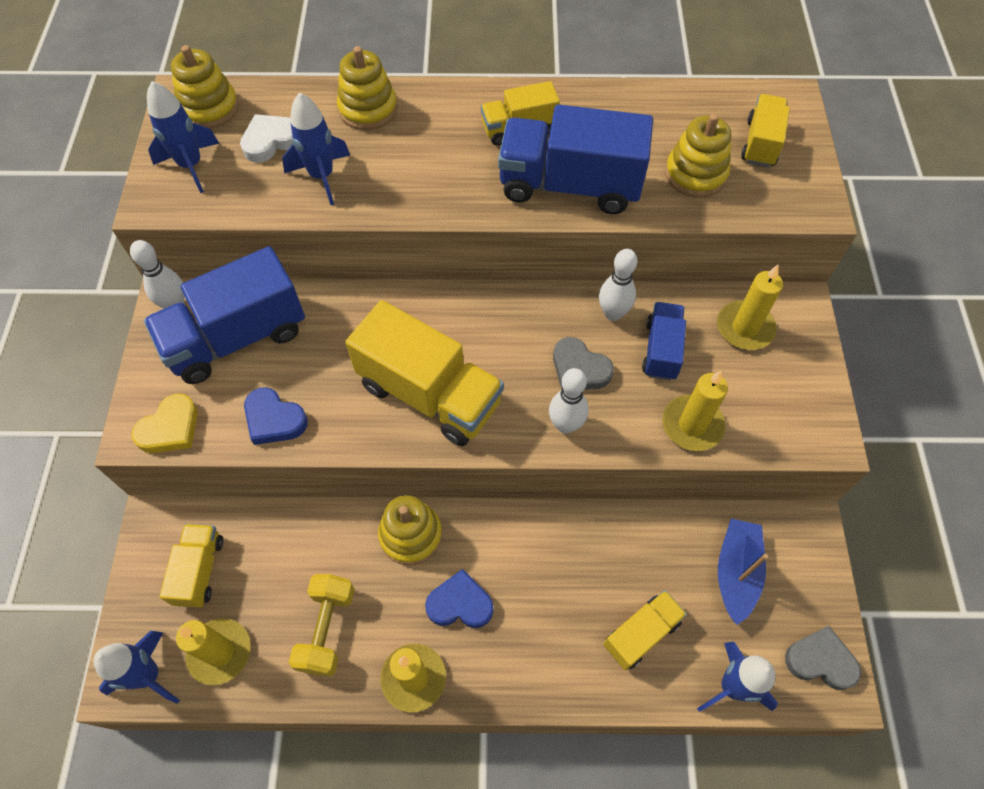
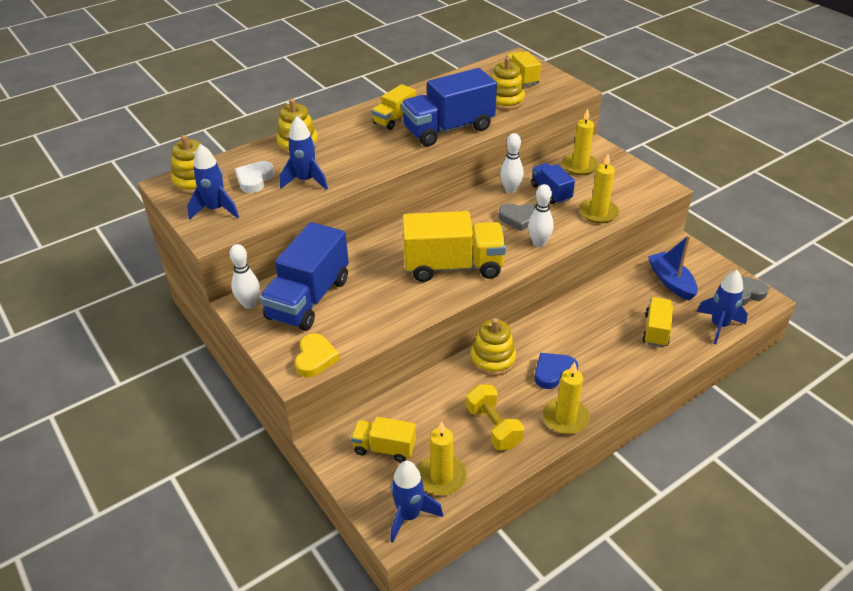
camera: 35 degrees left, 20 degrees down
yellow truck [160,524,223,608] -> yellow truck turned 45 degrees counterclockwise [351,417,416,463]
blue heart [244,387,308,445] -> none

